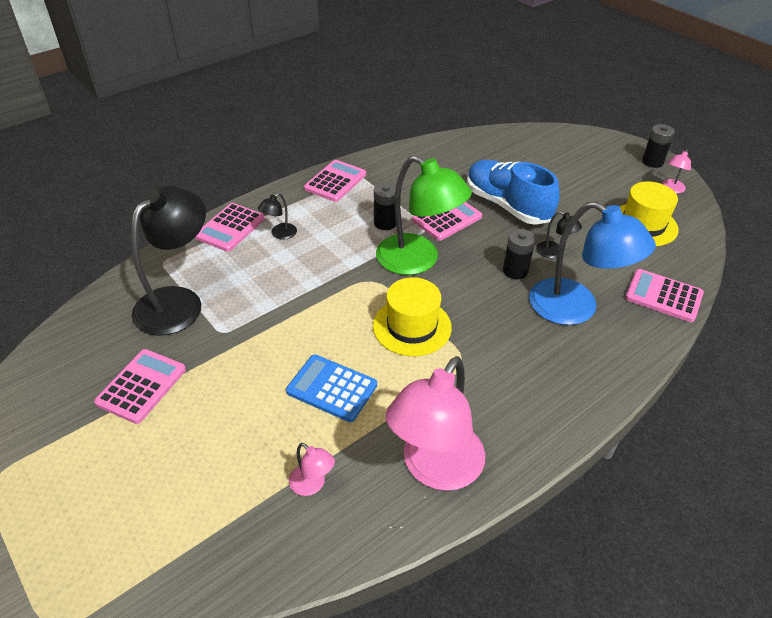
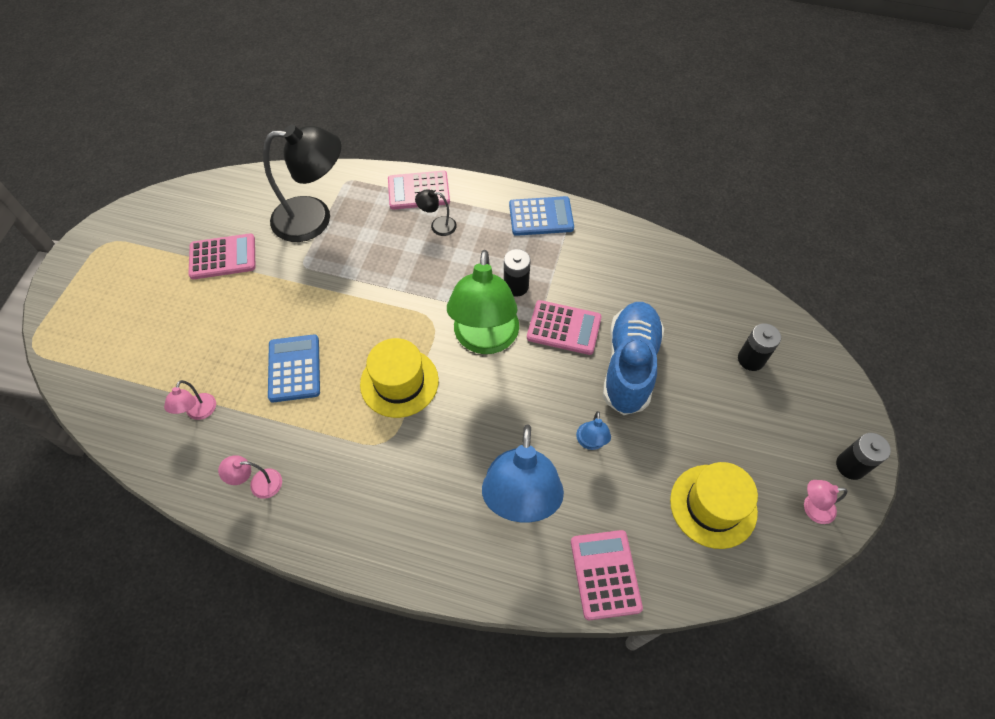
camera: 55 degrees right, 15 degrees up
pink calculator [304,160,366,202] -> blue calculator [509,196,574,236]
pink lamp [385,356,485,491] -> pink lamp [218,455,282,499], size x0.43
black battery [503,229,536,279] -> black battery moved to [738,323,781,371]
black lamp [536,211,582,258] -> blue lamp [576,411,611,450]

